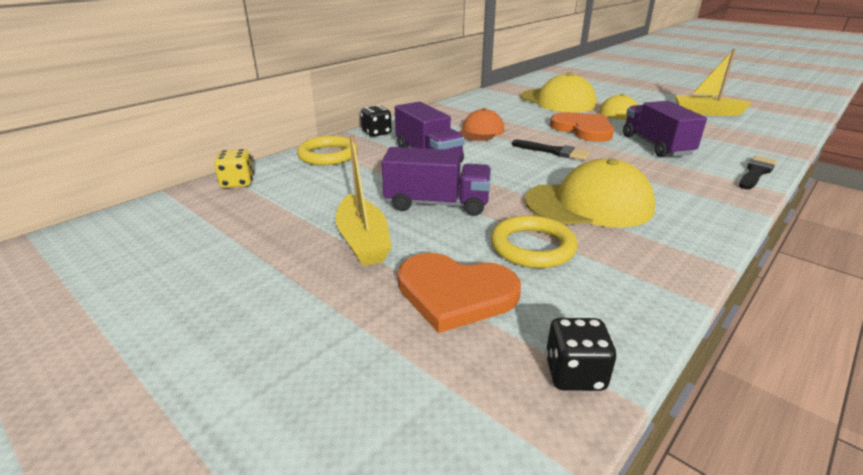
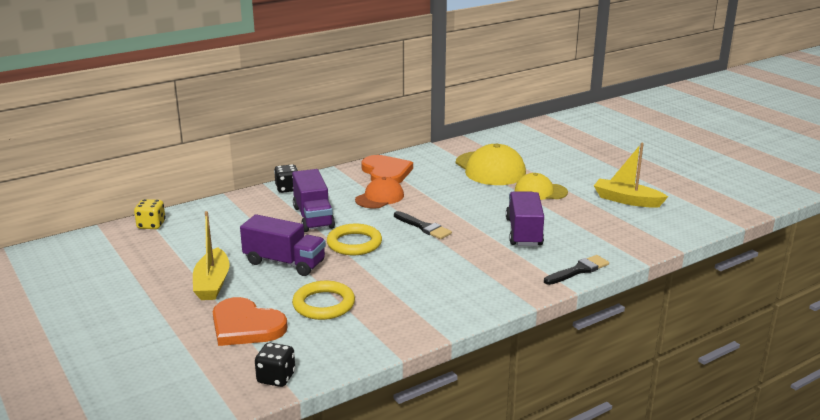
camera: 15 degrees right, 5 degrees down
yellow ring [297,136,358,165] -> yellow ring moved to [327,224,382,255]
yellow cap [525,158,656,228] -> none
orange heart [550,112,614,142] -> orange heart moved to [361,155,413,183]

